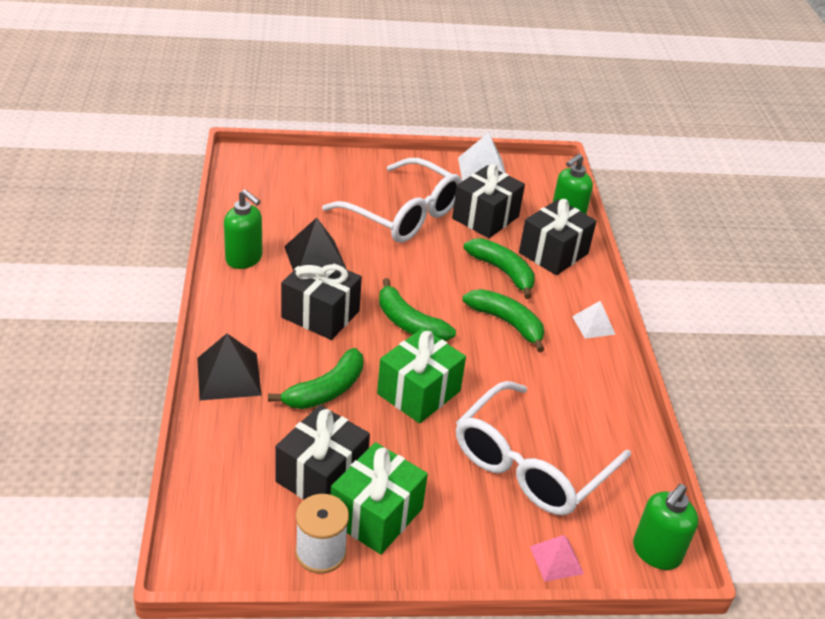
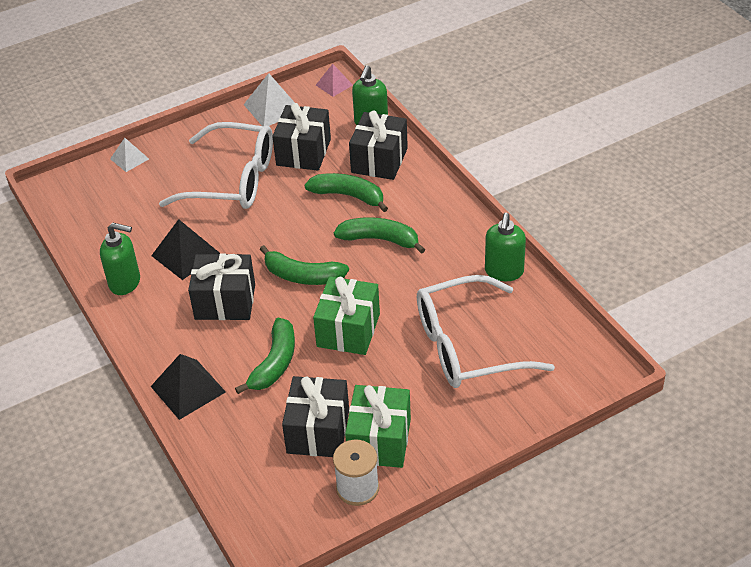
camera: 20 degrees left, 5 degrees up
white glasses [456,381,631,515] -> white glasses turned 60 degrees clockwise [417,275,555,388]
pink pyramid [530,535,584,582] -> pink pyramid moved to [316,64,353,97]
white pyramid [572,301,616,339] -> white pyramid moved to [110,138,149,172]
green soap dispenser [633,484,698,570] -> green soap dispenser moved to [485,213,526,281]

